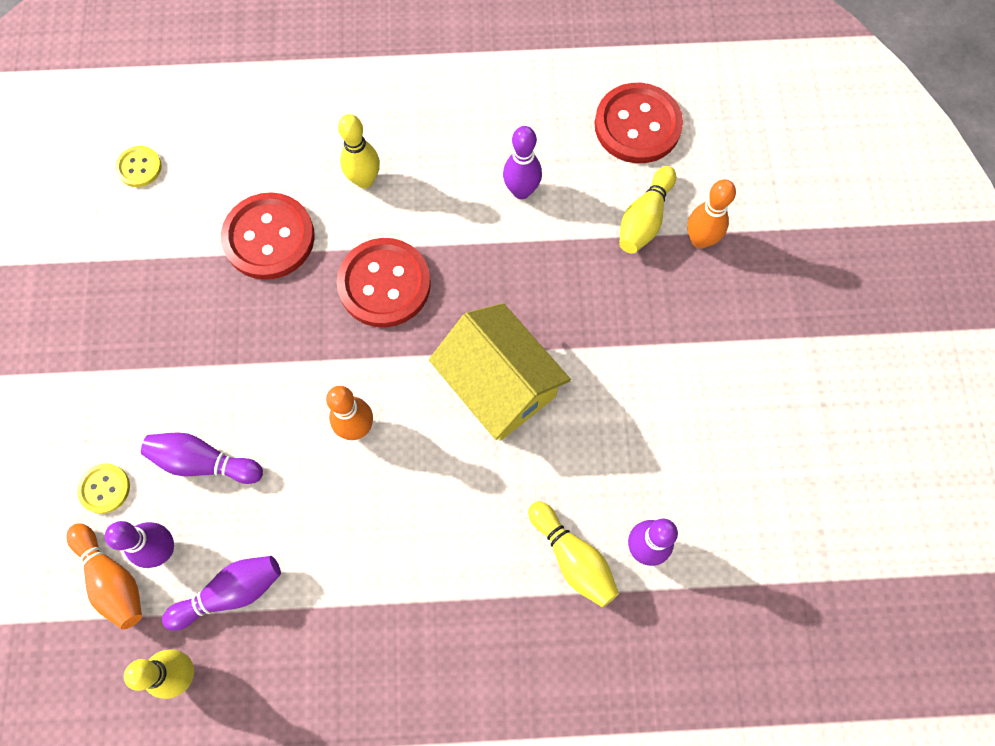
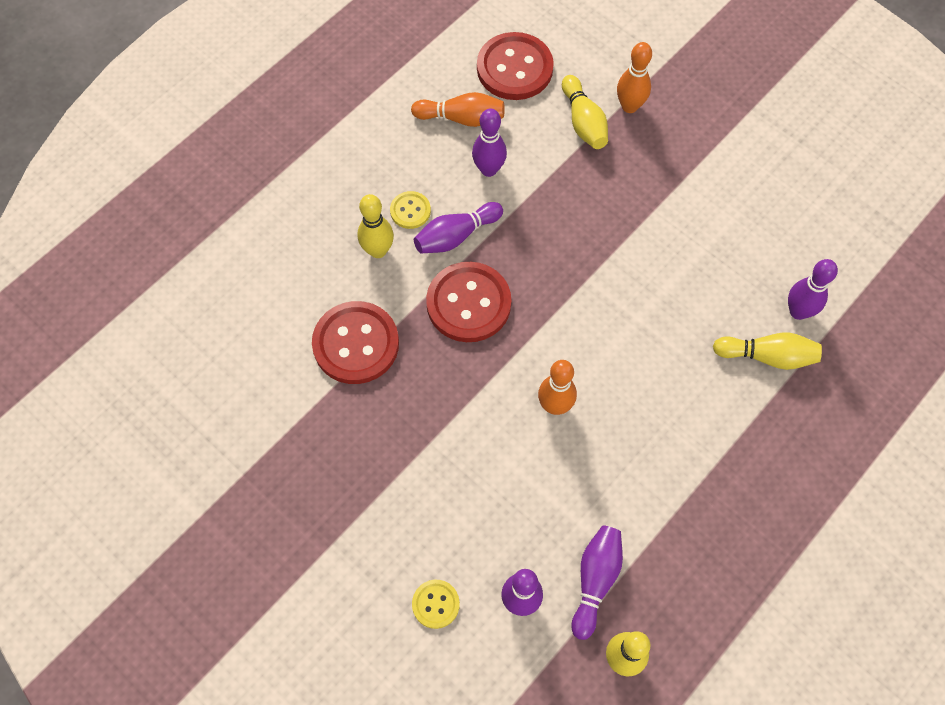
camera: 45 degrees left, 5 degrees down
orange bowling pin [66,523,142,629] -> orange bowling pin moved to [411,92,505,127]
yellow button [115,146,162,187] -> yellow button moved to [390,191,431,229]
purple bowling pin [141,432,263,484] -> purple bowling pin moved to [414,202,503,254]
yellow house [429,303,571,441] -> none

